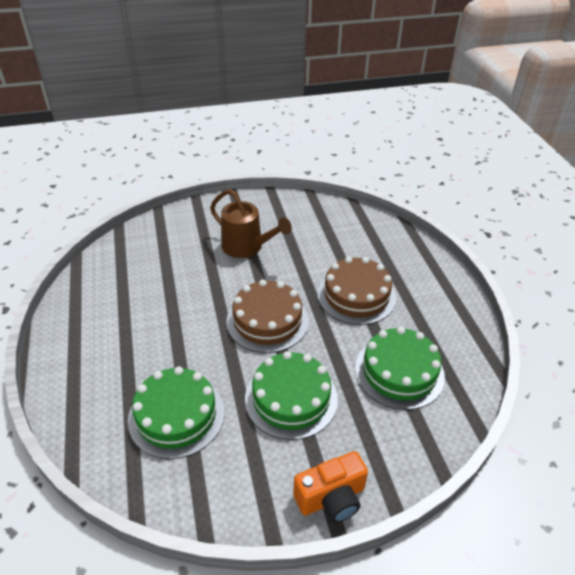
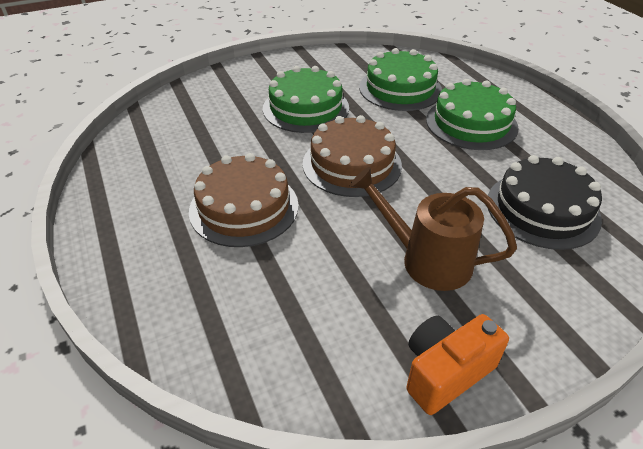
camera: 170 degrees right, 0 degrees up
orange camera [293,451,368,523] -> orange camera moved to [406,314,509,415]
green cake [355,327,445,410] -> green cake moved to [426,79,518,150]
none -> black cake [488,155,602,250]

